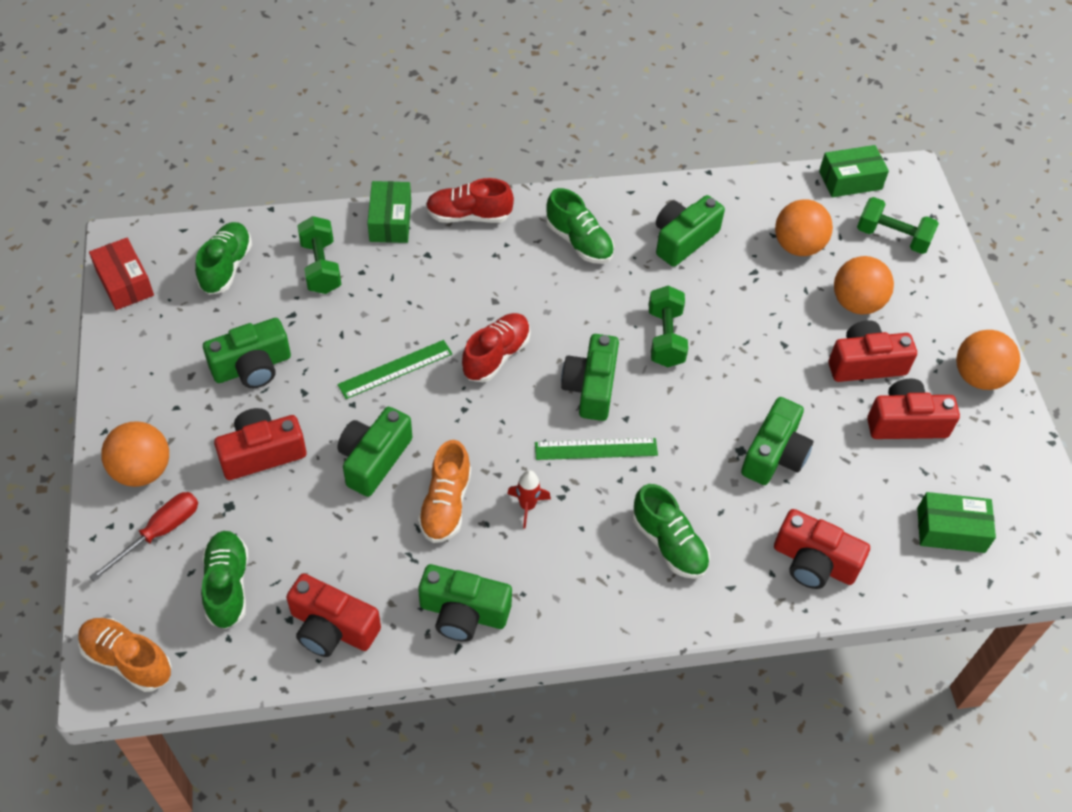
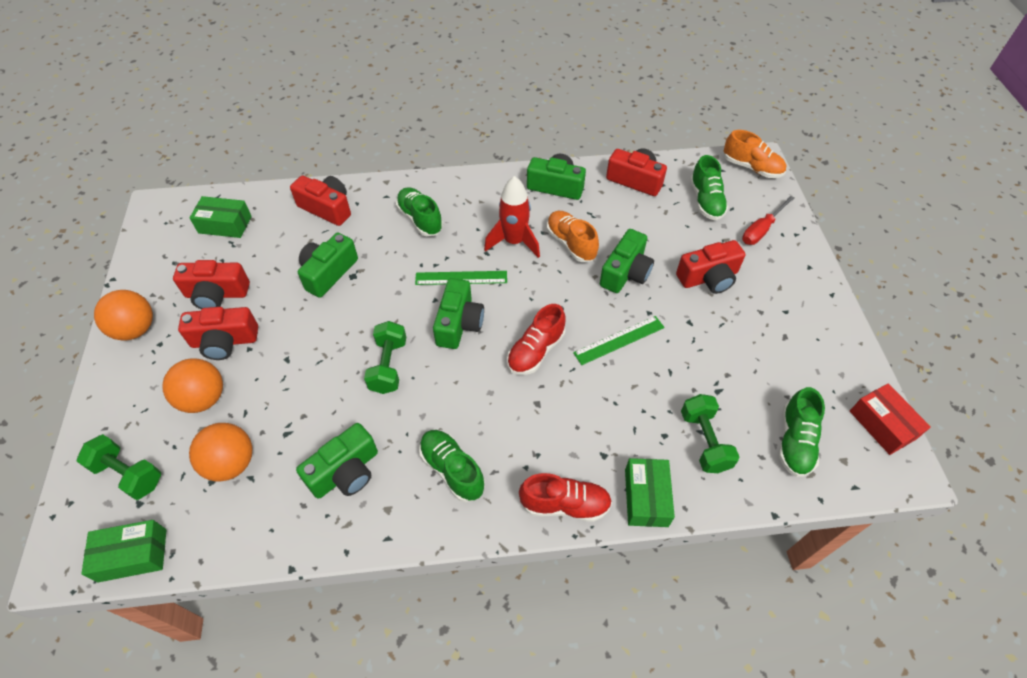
camera: 175 degrees left, 0 degrees up
orange ball [101,421,169,487] -> none
green camera [203,318,291,388] -> none
orange shoe [418,440,471,543] -> orange shoe turned 45 degrees counterclockwise [547,211,599,262]
red rocket [507,470,551,529] -> red rocket [484,176,540,258], size x1.81

